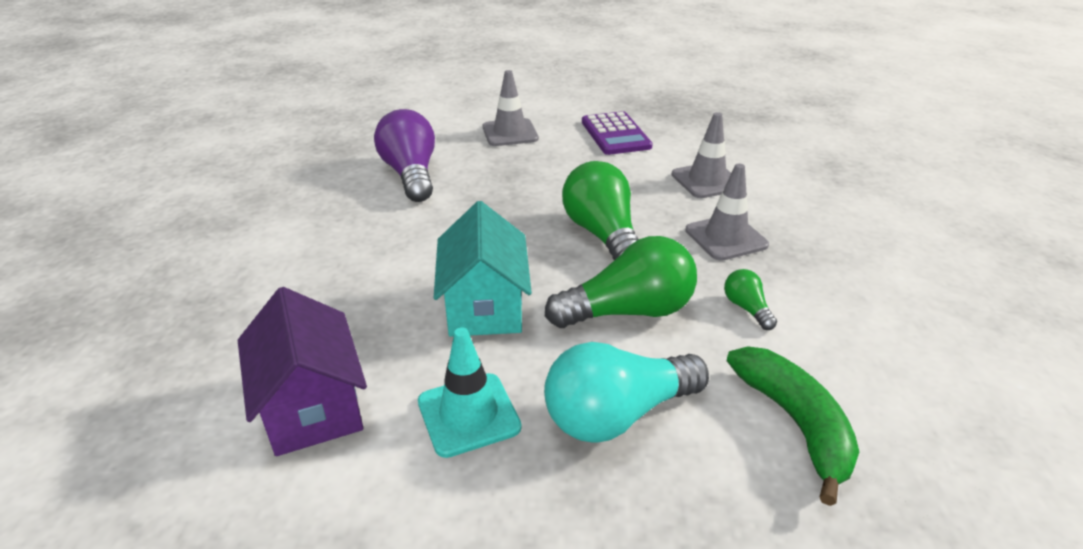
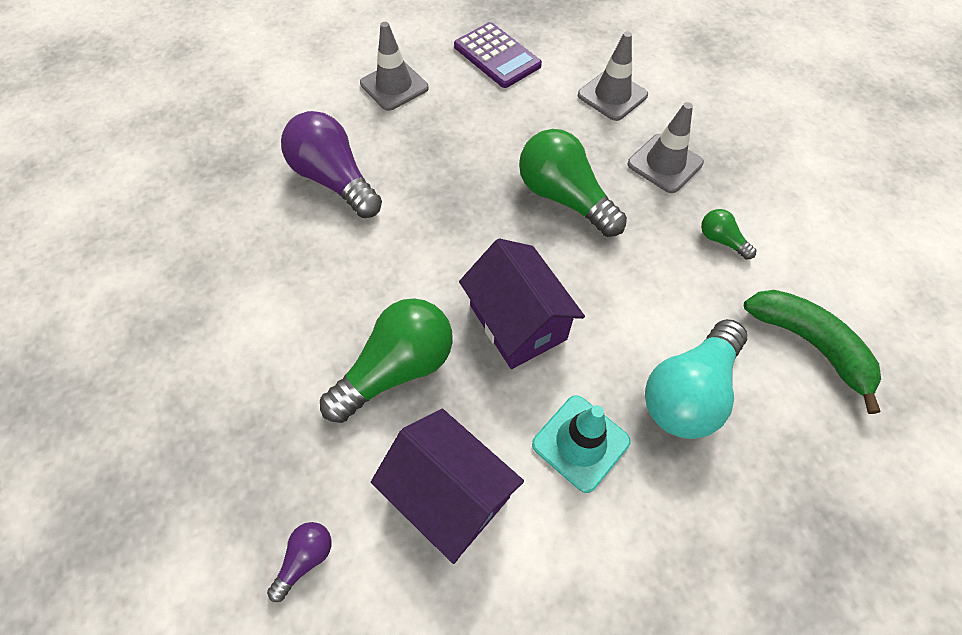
camera: 25 degrees left, 25 degrees up
turquoise house [434,201,532,337] -> purple house [459,238,585,369]
green light bulb [545,236,697,328] -> green light bulb moved to [320,298,453,423]
none -> purple light bulb [267,522,332,602]

